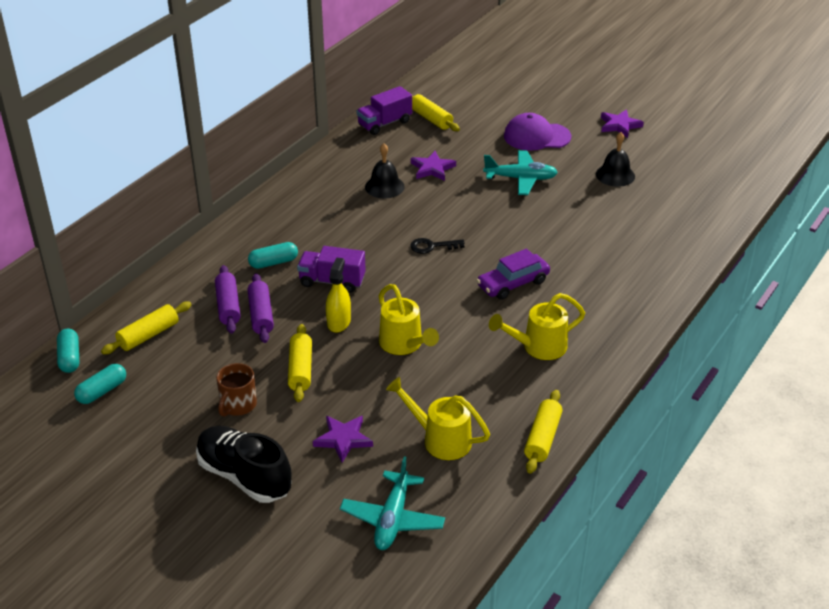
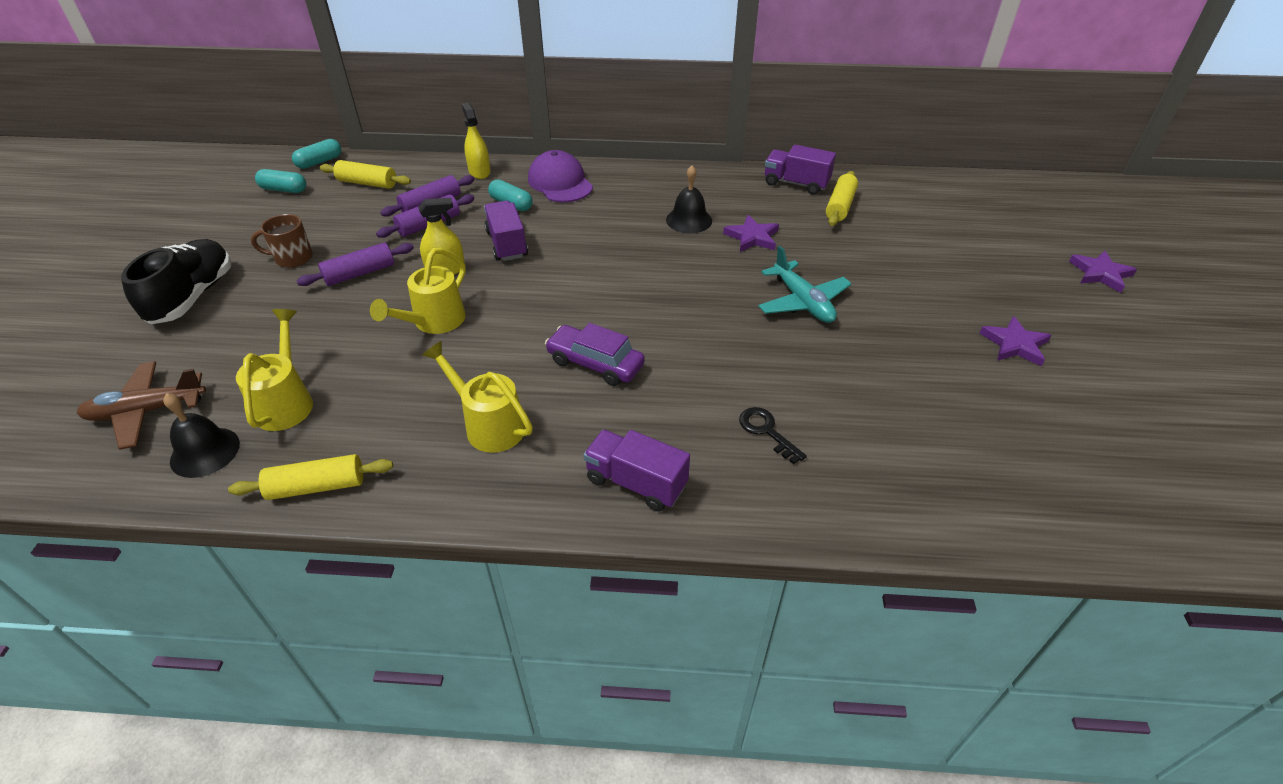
camera: 60 degrees right, 5 degrees up
yellow rolling pin [288,324,312,402] -> purple rolling pin [297,243,414,286]
purple star [313,416,373,463] -> purple star moved to [1069,251,1137,293]
turquoise plane [340,456,445,550] -> brown plane [77,361,206,450]
black key [410,238,465,254] -> black key moved to [739,407,807,464]
purple cap [504,113,571,151] -> purple cap moved to [528,150,593,202]
black bell [596,132,635,187] -> black bell moved to [163,393,240,478]
none -> yellow spray bottle [462,103,491,179]
none -> purple truck [583,430,690,511]

